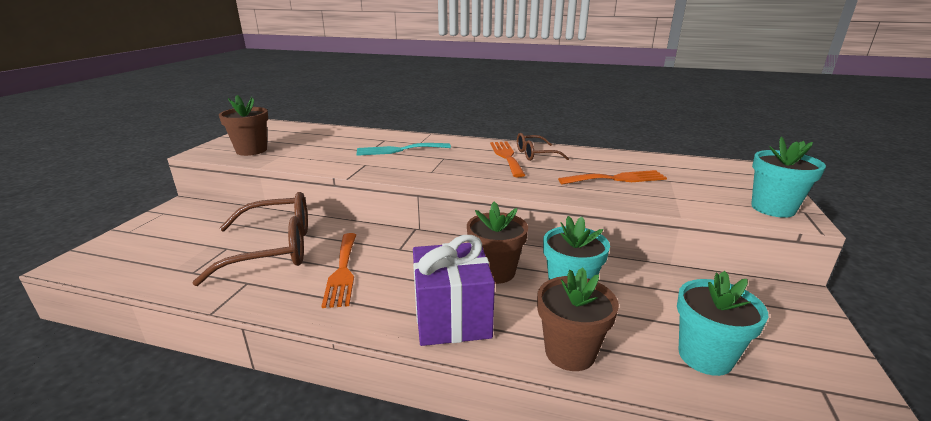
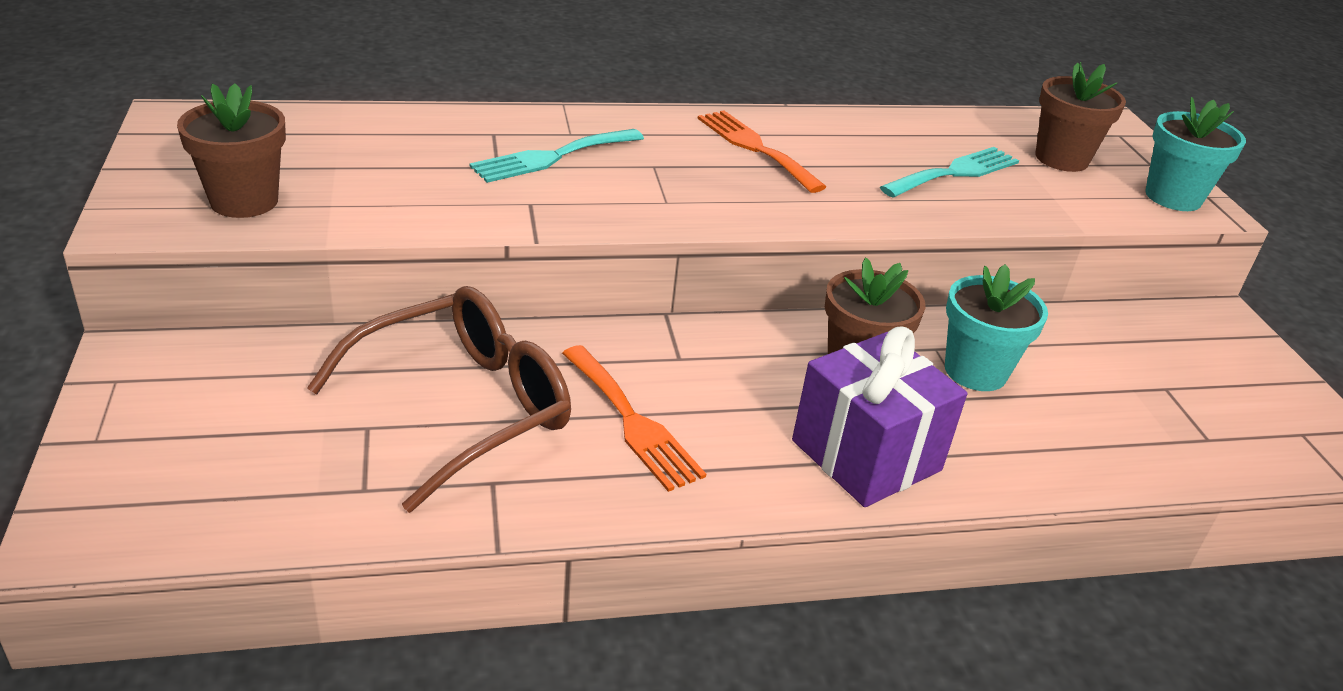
camera: 30 degrees left, 10 degrees up
brown glasses [517,133,569,161] -> none
brown flower pot [537,268,619,371] -> brown flower pot moved to [1035,62,1126,172]
orange fork [558,170,667,185] -> turquoise fork [880,147,1019,198]
turquoise flower pot [677,271,768,376] -> none

